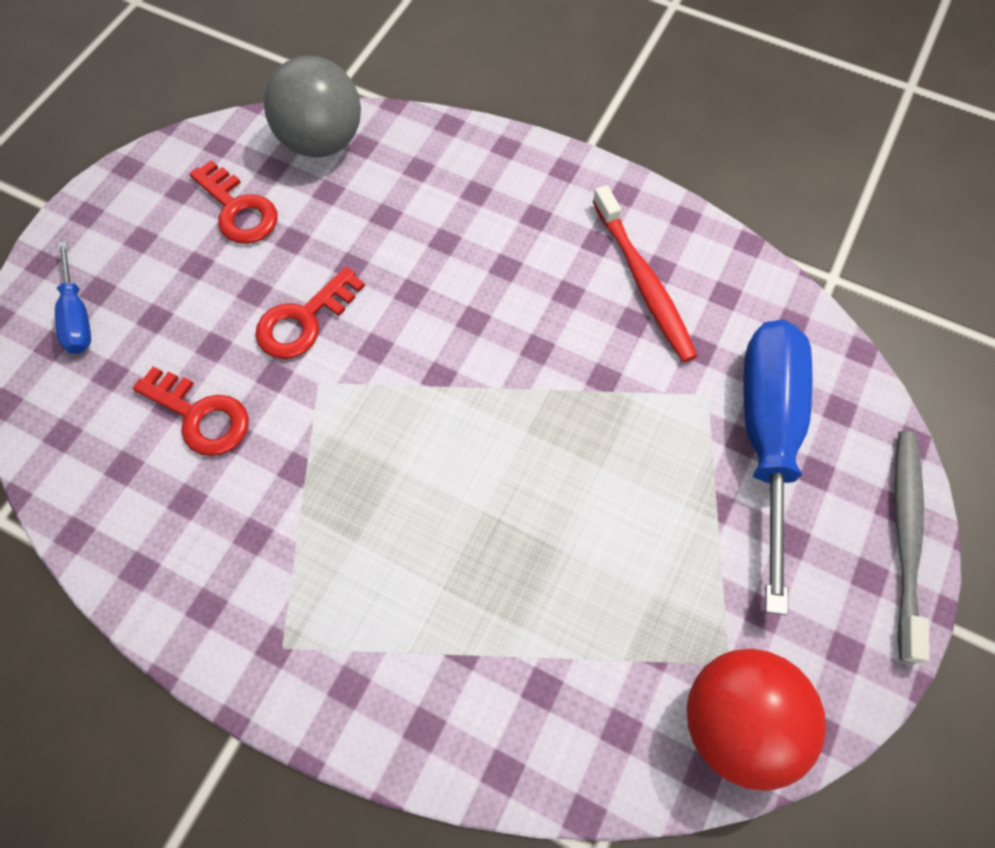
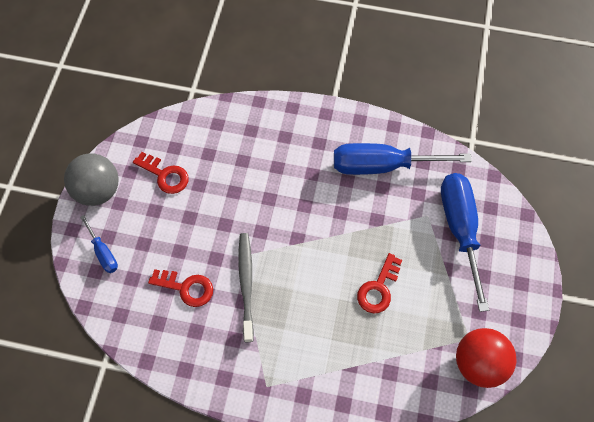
camera: 15 degrees left, 0 degrees up
red key [255,267,365,359] -> red key moved to [357,253,402,313]
grey ball [264,56,361,158] -> grey ball moved to [64,153,119,206]
red toothbrush [592,185,698,362] -> blue screwdriver [334,143,472,175]
grey toothbrush [895,431,930,663] -> grey toothbrush moved to [239,233,254,342]

